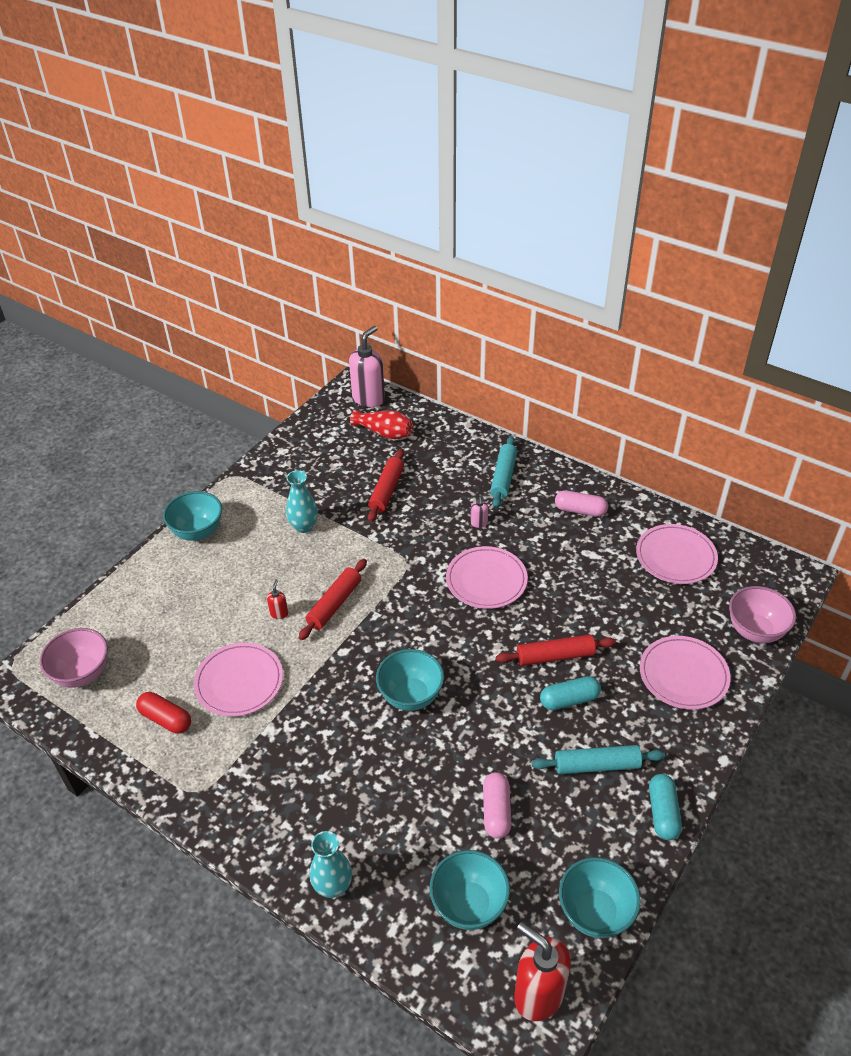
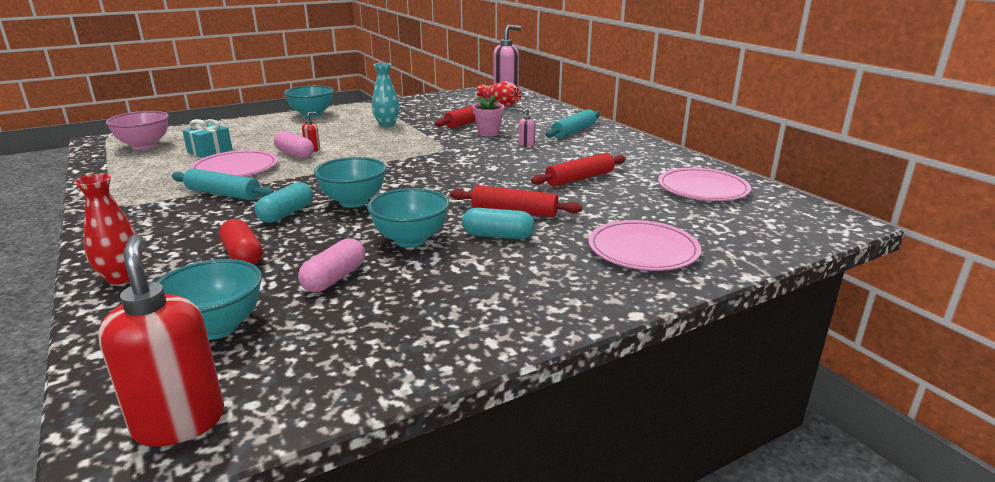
camera: 25 degrees right, 20 degrees down
red capsule [136,692,191,734] -> red capsule moved to [219,219,263,265]
red rolling pin [299,559,367,640] -> red rolling pin moved to [531,153,626,187]
turquoise vase [310,831,352,898] -> red vase [74,173,142,285]
pink plate [446,546,528,609] -> none
turquoise rolling pin [531,745,665,774] -> turquoise rolling pin moved to [172,168,274,200]
pink capsule [555,490,608,517] -> pink capsule moved to [274,131,314,159]
turquoise bowl [559,857,641,938] -> turquoise bowl moved to [367,188,449,248]
turquoise capsule [649,774,682,840] -> turquoise capsule moved to [255,182,313,223]
pink bowl [729,586,796,643] -> none
none -> turquoise gift [183,119,232,158]
none -> pink flower pot [472,95,505,137]

